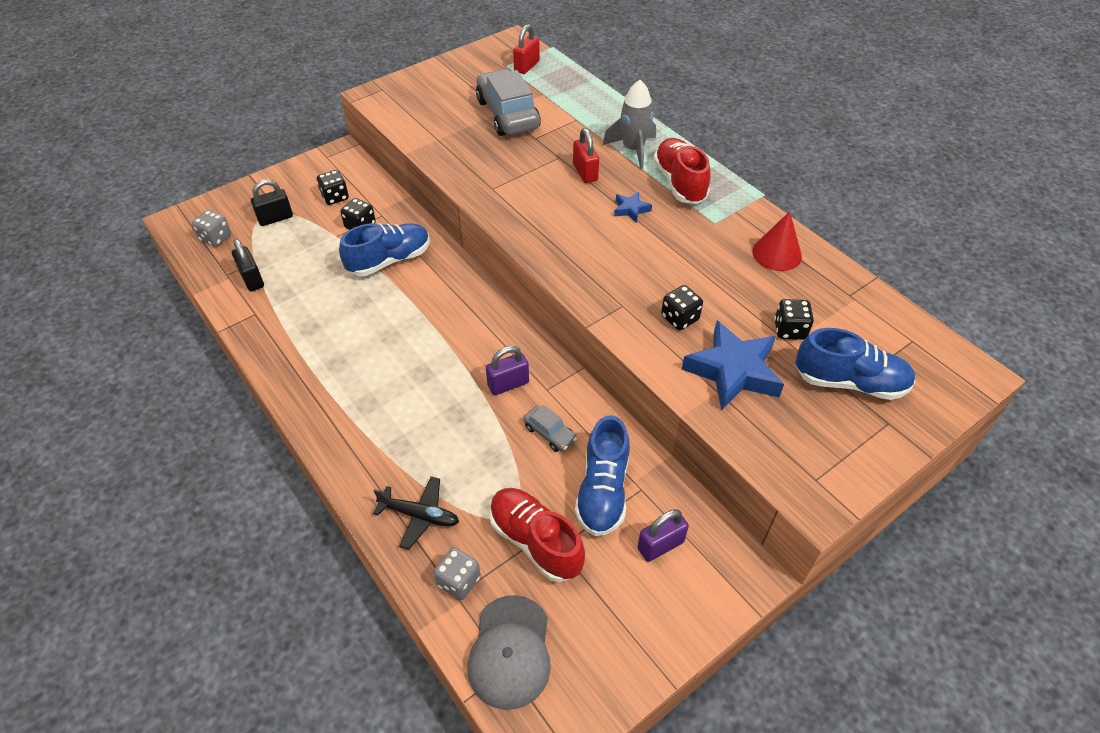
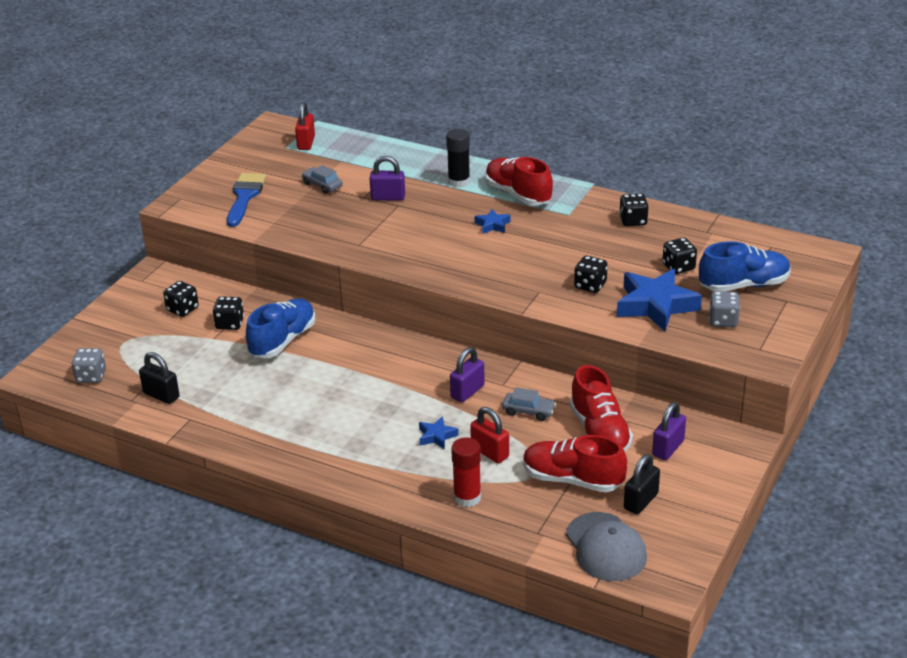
camera: 25 degrees left, 15 degrees down
black padlock [251,179,293,226] -> black padlock moved to [624,454,660,514]
black plane [373,476,459,550] -> red glue stick [451,437,481,507]
grey dice [433,547,481,600] -> grey dice moved to [709,291,740,327]
grey car [476,69,541,136] -> grey car [302,165,343,194], size x0.47
red padlock [573,128,599,183] -> red padlock moved to [470,407,509,463]
blue shoe [575,415,630,536] -> red shoe [570,365,633,452]
grey rocket [603,80,656,170] -> black glue stick [446,129,470,188]
red cone [752,211,802,271] -> black dice [619,194,649,226]
none -> blue brush [227,173,266,227]
none -> purple padlock [370,156,405,200]
none -> blue star [419,416,459,449]

